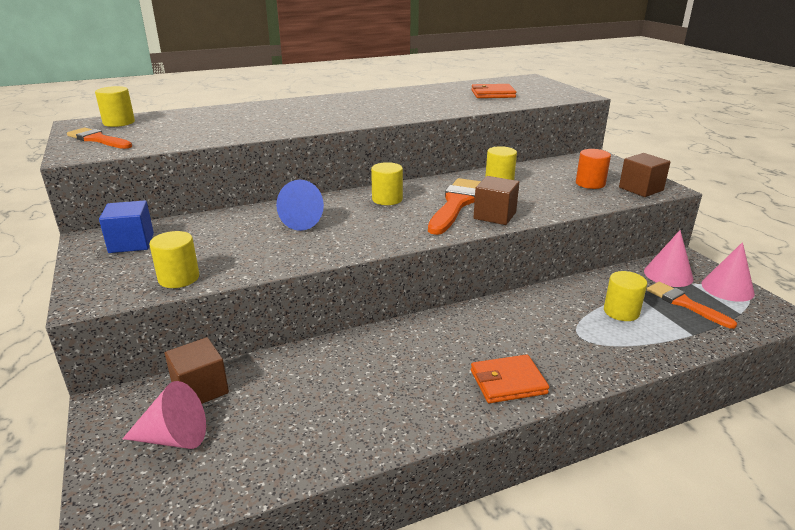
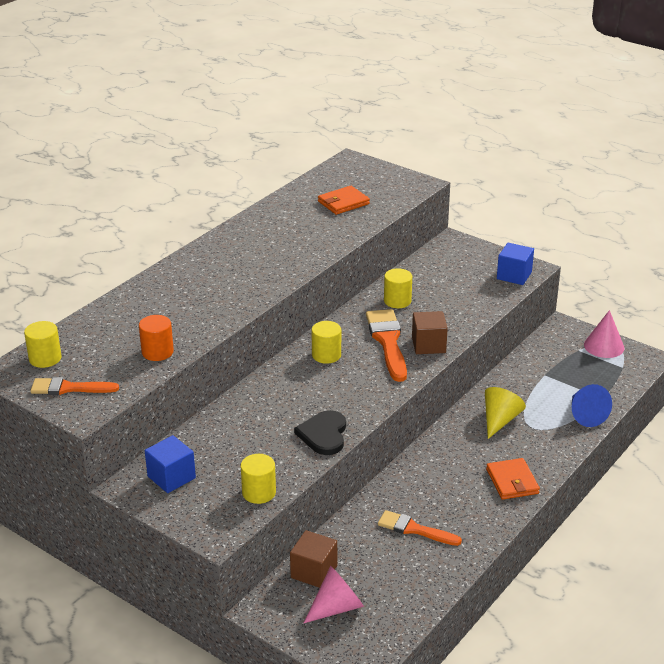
camera: 30 degrees left, 5 degrees up
blue cone [276,180,324,231] -> blue cone moved to [572,384,612,427]
orange wallet [471,354,549,403] -> orange wallet turned 60 degrees counterclockwise [486,458,540,500]
orange cylinder [576,149,611,189] -> orange cylinder moved to [139,315,174,361]
yellow cylinder [604,271,647,321] -> none
brown cube [619,153,671,197] -> blue cube [497,243,534,285]
pink cone [644,230,694,287] -> none
orange brush [647,282,737,329] -> orange brush moved to [378,510,462,546]
none -> black heart [294,410,346,455]
none -> yellow cone [485,387,526,439]

